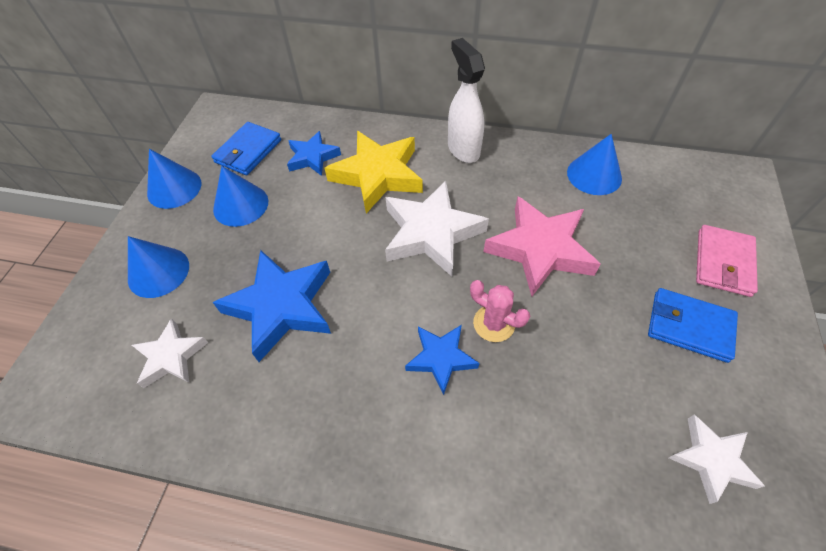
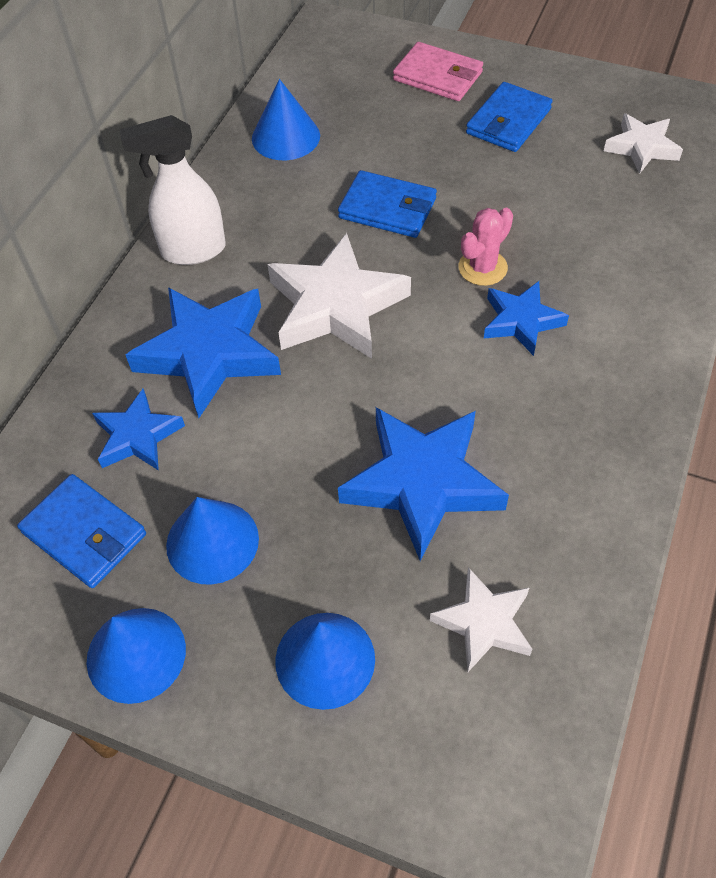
camera: 80 degrees left, 0 degrees up
yellow star [324,131,423,213] -> blue star [126,287,281,418]
pink star [483,196,601,296] -> blue wallet [338,170,437,238]

